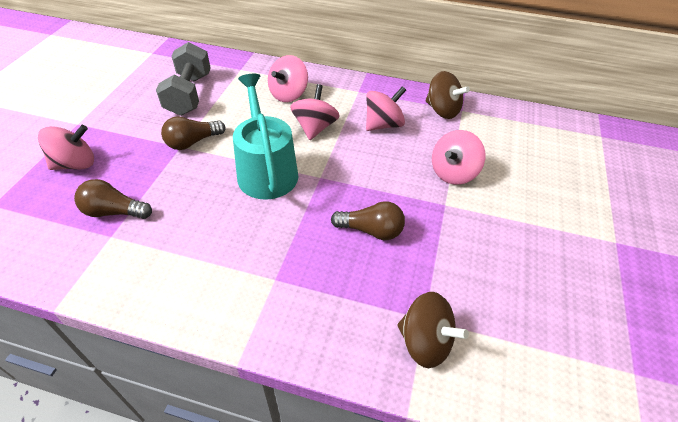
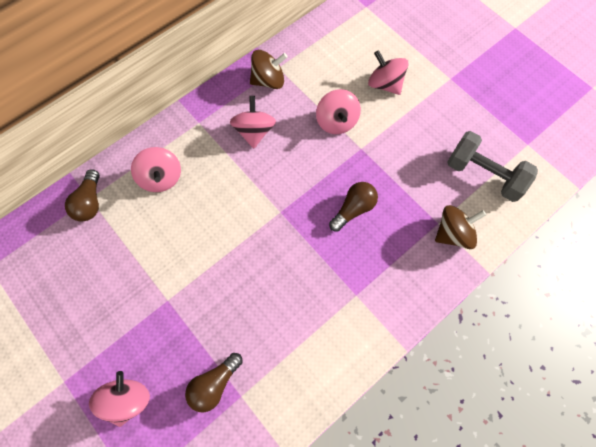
camera: 55 degrees left, 20 degrees up
grey dumbbell [156,42,211,116] -> grey dumbbell moved to [447,131,538,202]
brown light bulb [161,116,225,150] -> brown light bulb moved to [65,169,100,222]
turquoise watering can [233,74,298,200] -> none
pink spinning top [290,84,339,140] -> pink spinning top moved to [368,50,408,95]

